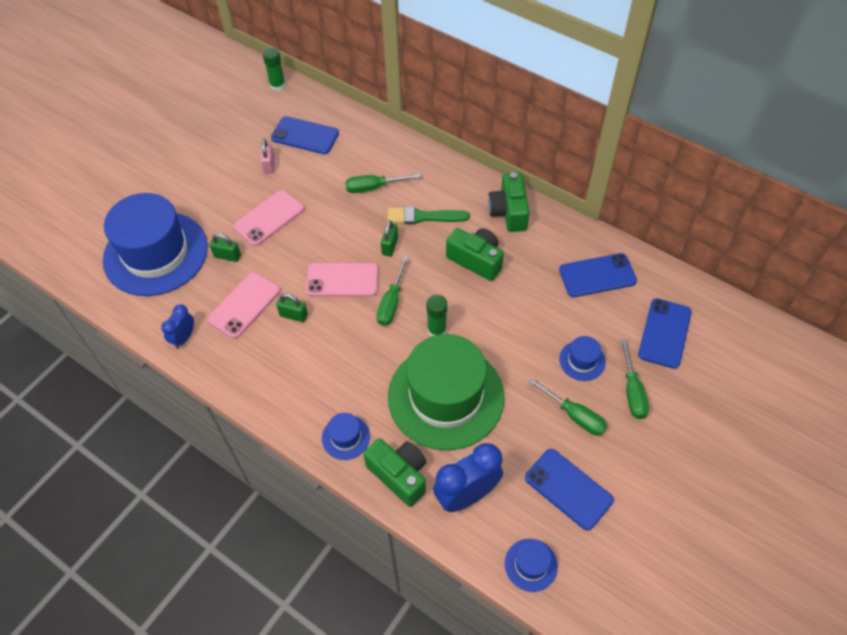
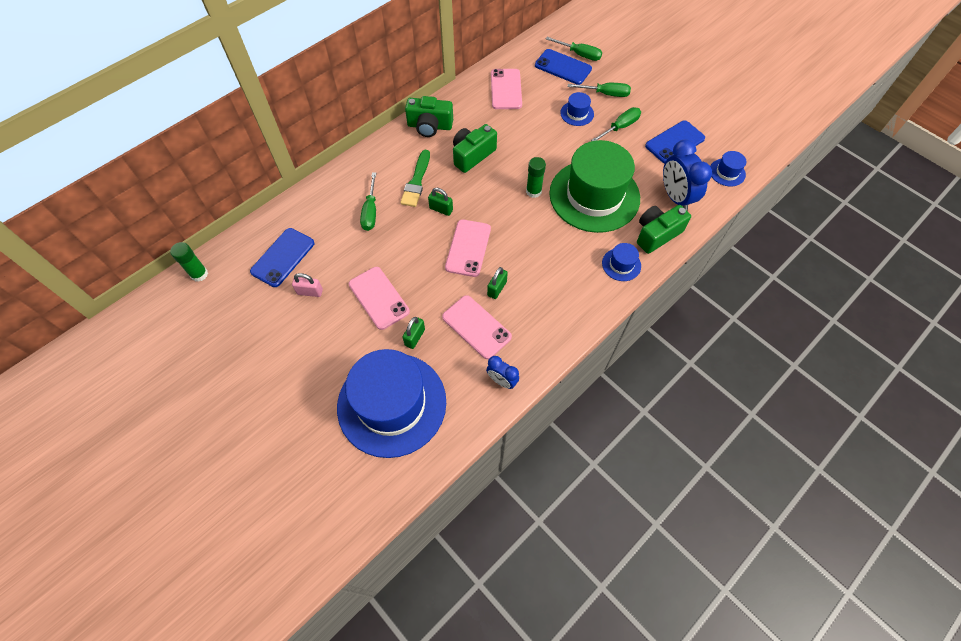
camera: 80 degrees left, 5 degrees up
green screwdriver [376,257,408,326] -> green screwdriver moved to [546,37,602,61]
blue phone [559,253,637,297] -> pink phone [491,69,522,109]

